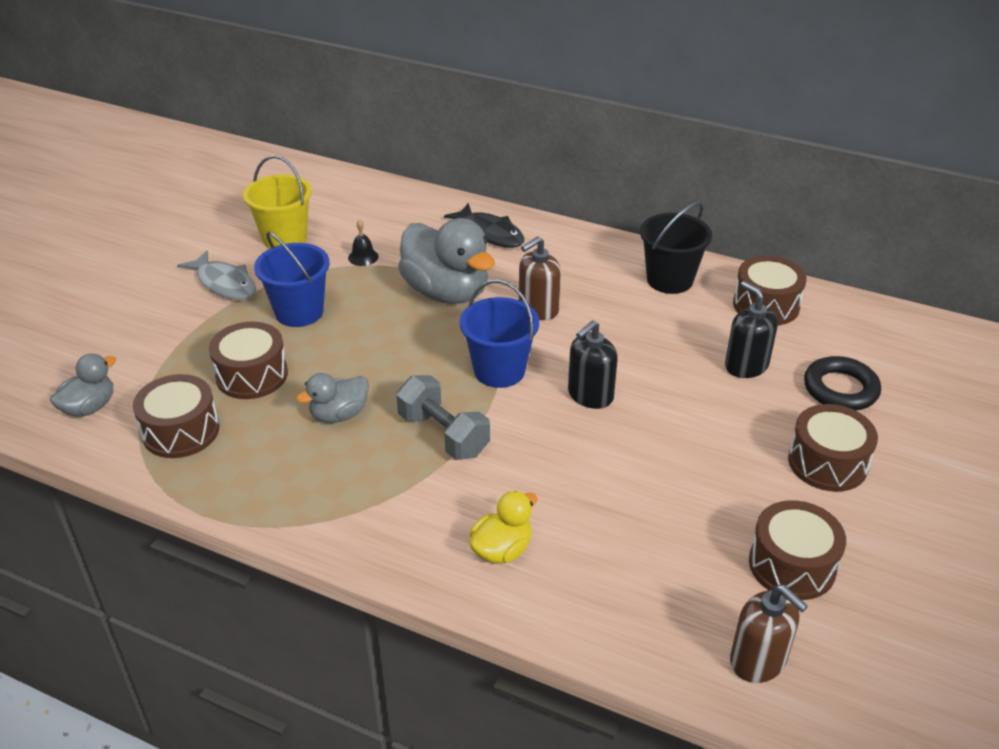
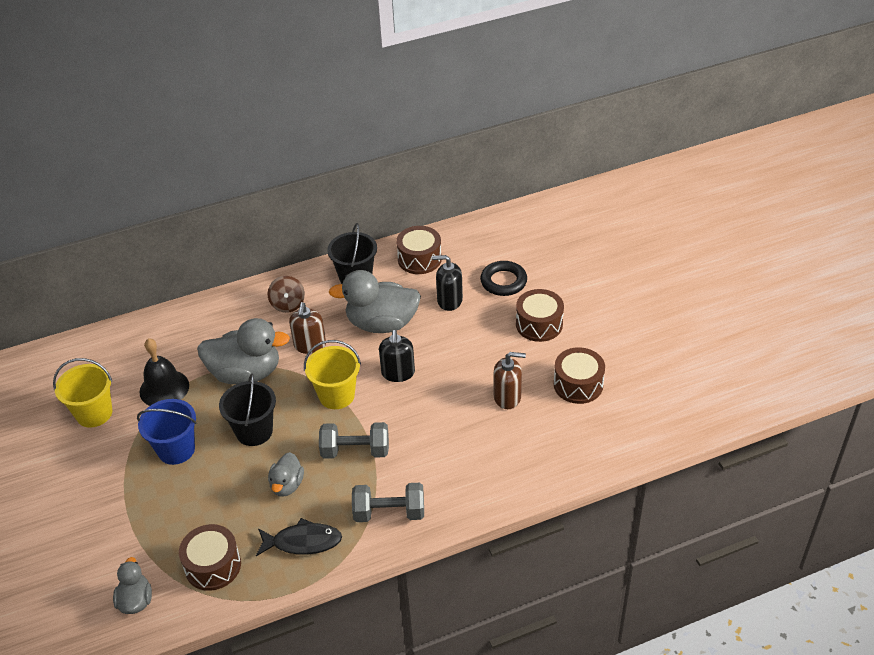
camera: 45 degrees left, 5 degrees up
grey fish [177,251,256,300] -> none
brown drum [209,322,288,399] -> none
black bell [348,219,379,266] -> black bell [139,338,189,406], size x2.07
black fish [444,203,524,248] -> black fish moved to [256,518,342,556]
blue bucket [460,280,539,388] -> yellow bucket [304,340,361,409]
yellow duck [469,491,537,564] -> none
brown soap dispenser [730,585,808,683] -> brown soap dispenser moved to [494,352,526,409]
none -> black bucket [219,373,276,446]
none -> brown spinning top [268,276,305,313]
none -> grey duck [329,270,421,333]
none -> grey dumbbell [352,483,424,522]

